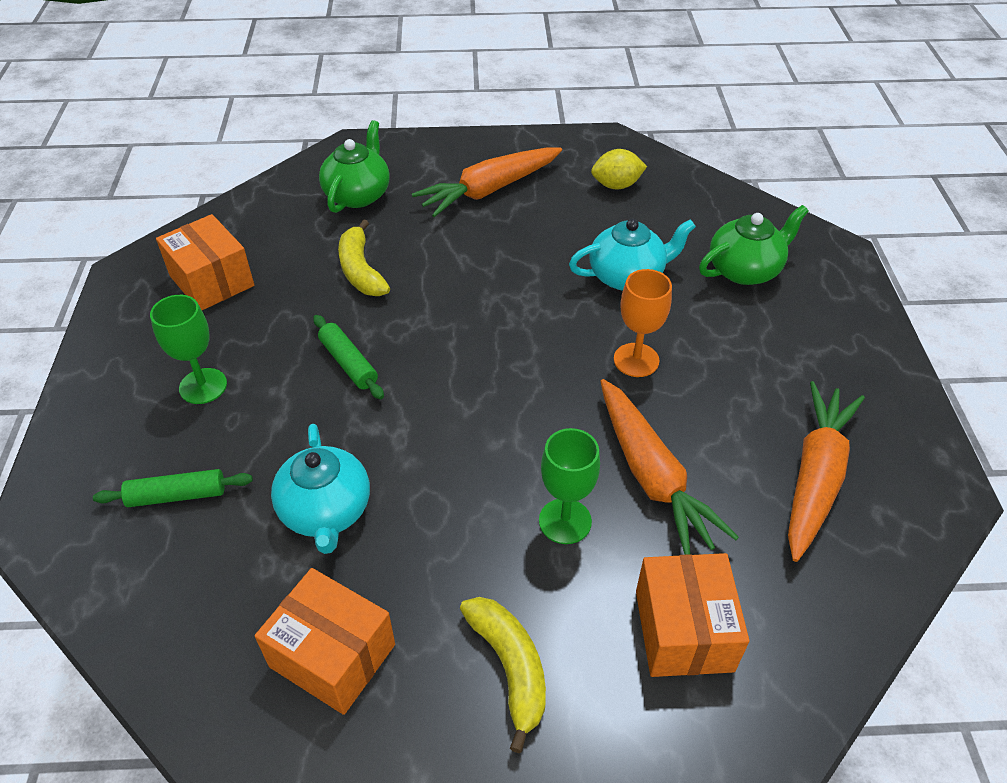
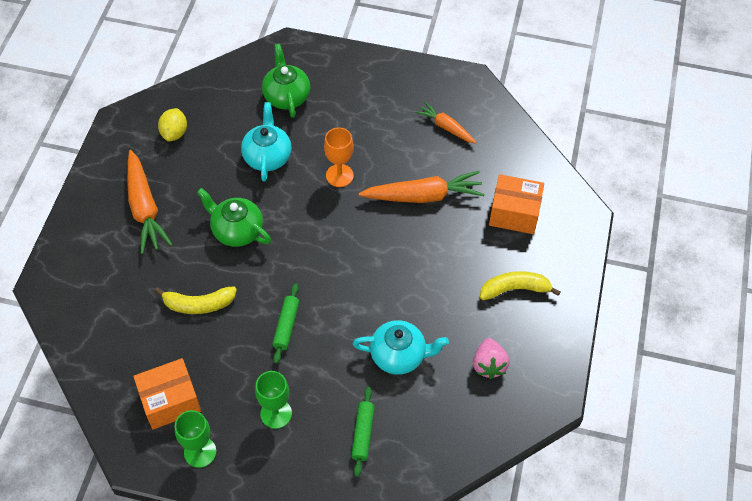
camera: 75 degrees left, 10 degrees up
orange box [255,568,395,715] -> pink strawberry [473,338,510,379]
green rolling pin [313,315,384,399] -> green rolling pin turned 60 degrees counterclockwise [272,284,299,364]
green teapot [319,120,390,213] -> green teapot moved to [197,188,271,247]
green goblet [539,428,600,544] -> green goblet moved to [175,410,216,468]
orange carrot [788,381,865,562] -> orange carrot [415,102,476,144], size x0.59

